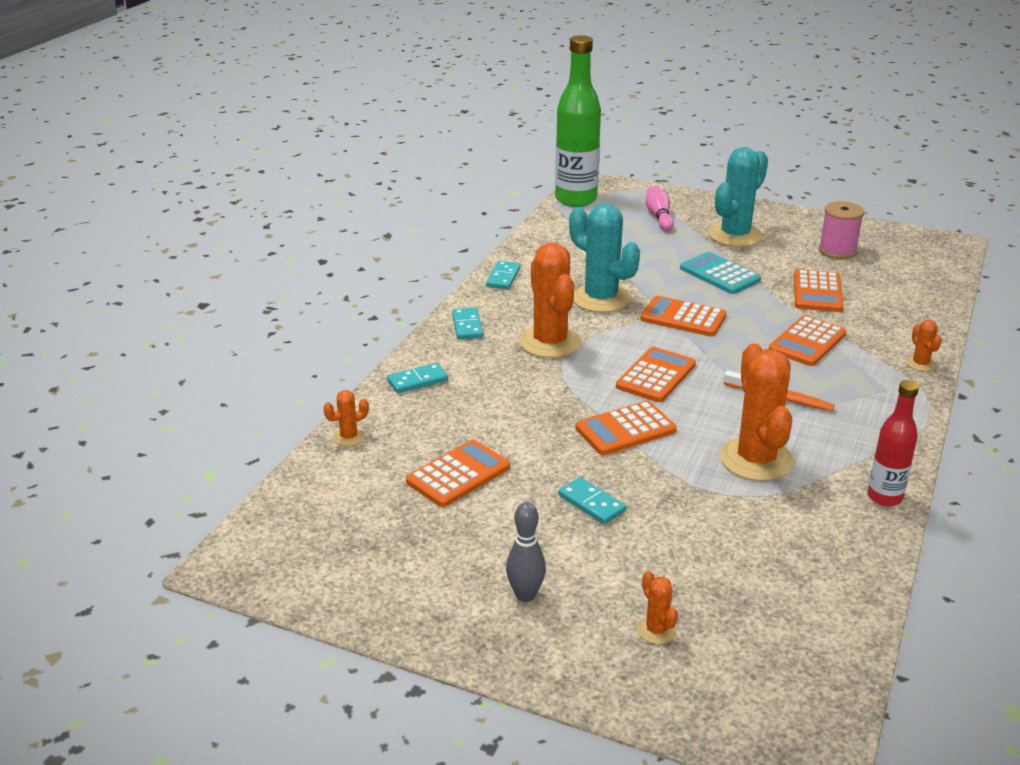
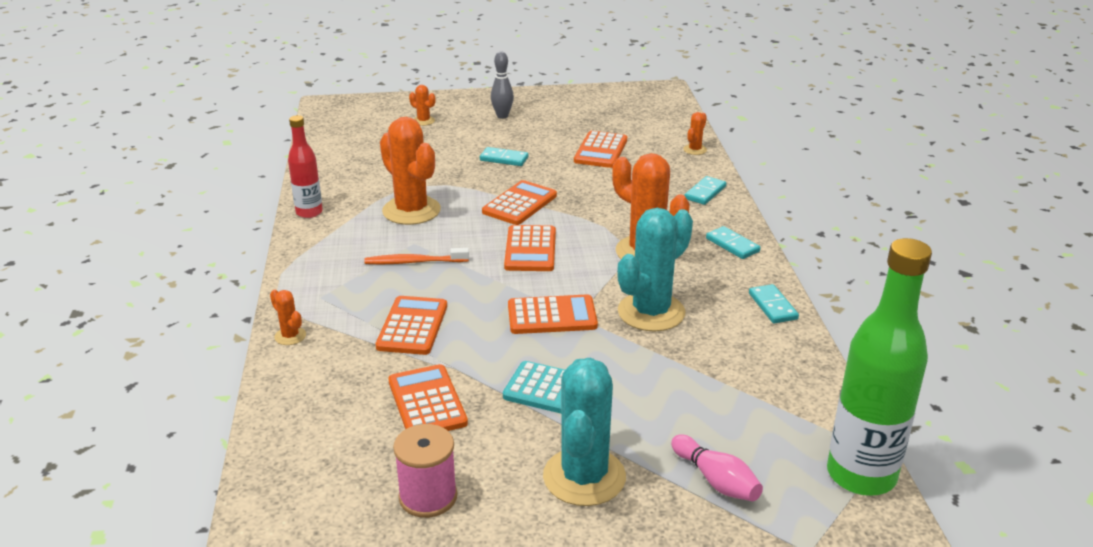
camera: 150 degrees right, 0 degrees up
turquoise cactus [569,203,640,313] -> turquoise cactus turned 60 degrees counterclockwise [617,208,693,331]

